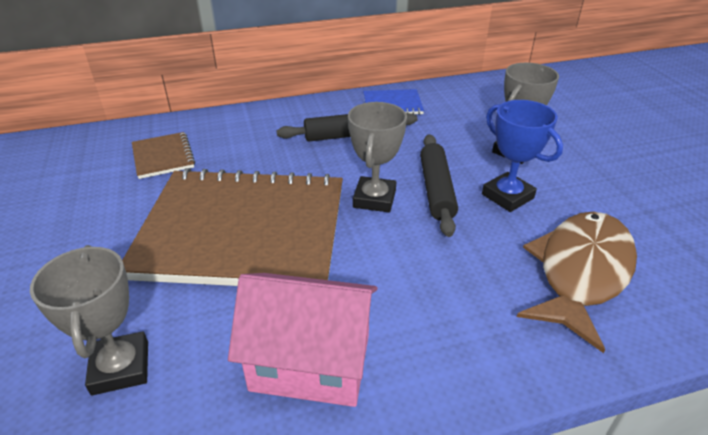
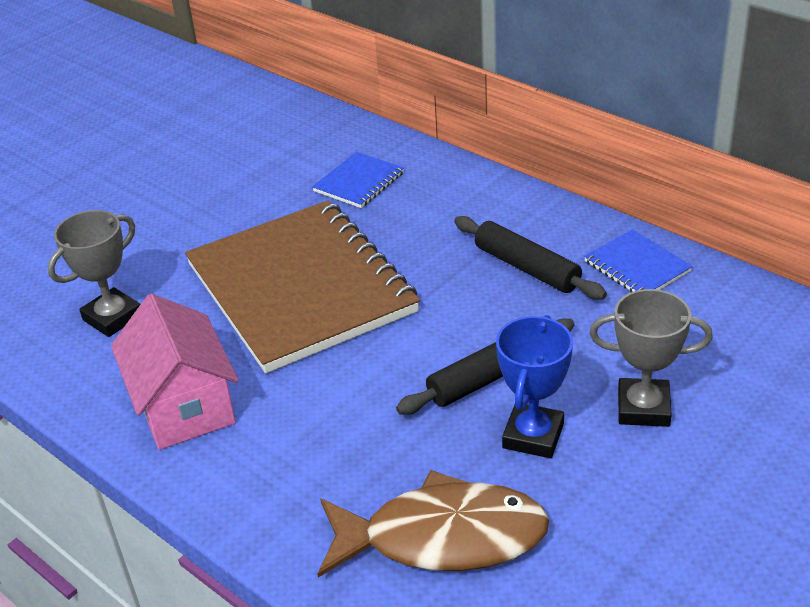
camera: 60 degrees right, 0 degrees up
brown notebook [132,132,195,179] -> blue notebook [312,152,404,208]
grey trophy [348,102,407,212] -> none

